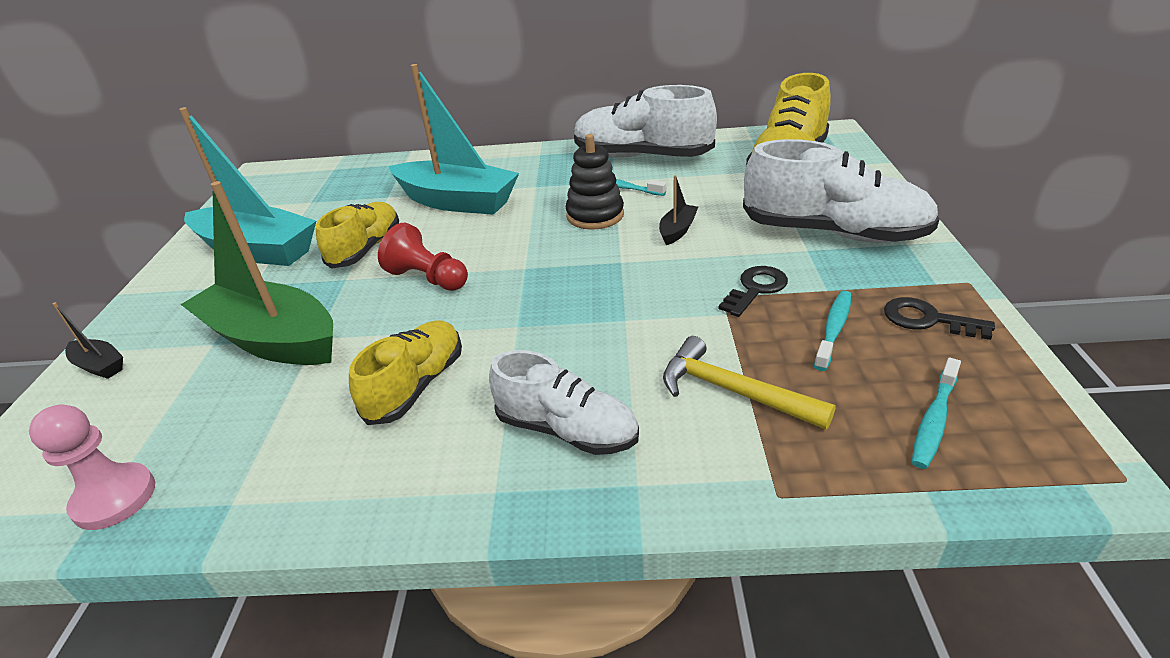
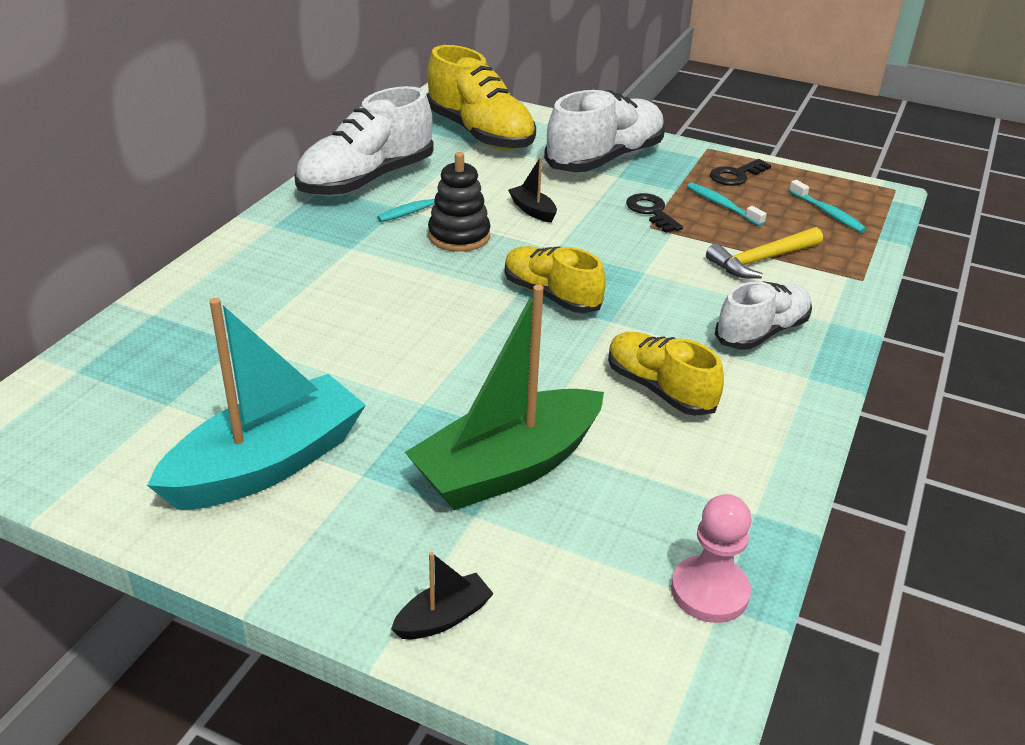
camera: 70 degrees left, 0 degrees up
yellow shoe [316,202,399,269] -> yellow shoe moved to [504,246,605,313]
red pawn [378,223,468,291] -> none
turquoise boat [389,64,519,215] -> none

